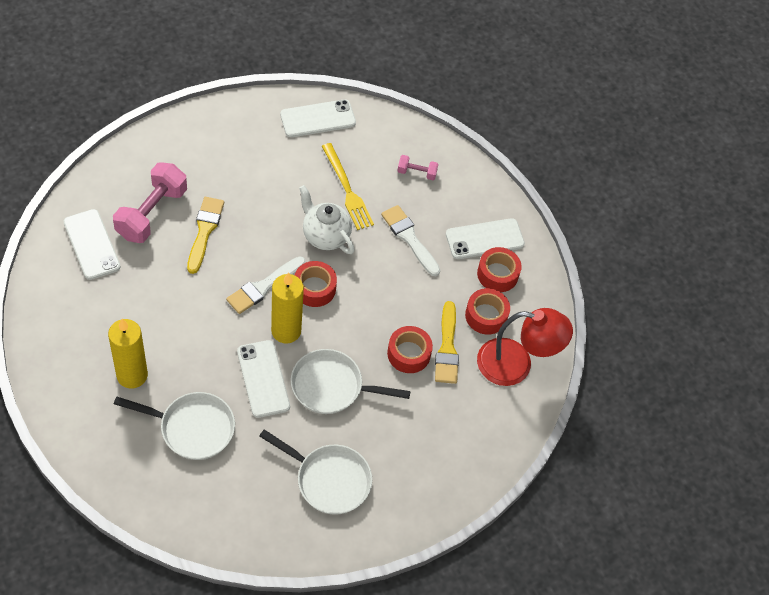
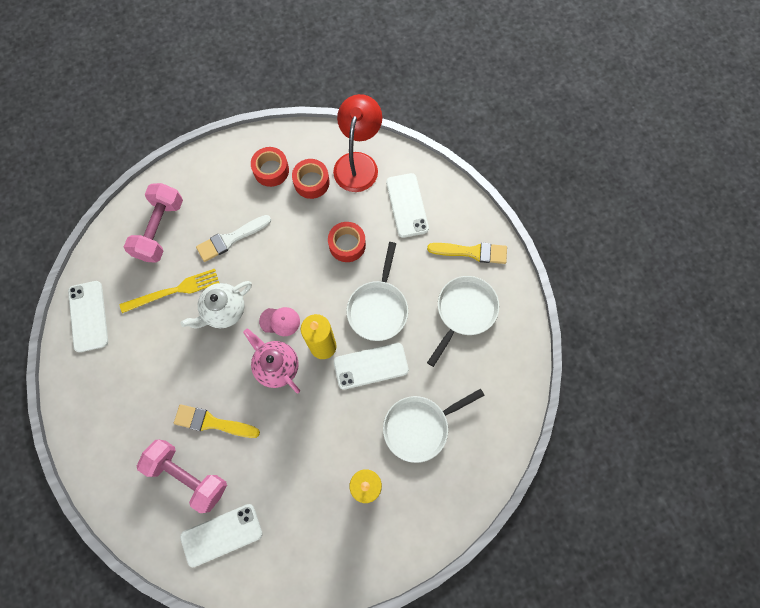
camera: 80 degrees left, 15 degrees up
white pan [114,392,235,460] -> white pan turned 135 degrees counterclockwise [383,389,485,463]
white brush [226,256,306,314] -> pink teapot [243,329,300,393]
red tape [295,261,337,307] -> pink cap [259,307,300,336]
pink dumbbell [397,155,438,180] -> pink dumbbell [124,183,183,263], size x2.07
yellow brush [435,301,459,384] -> yellow brush moved to [427,242,507,264]
white phone [446,218,525,259] -> white phone moved to [386,173,429,238]

